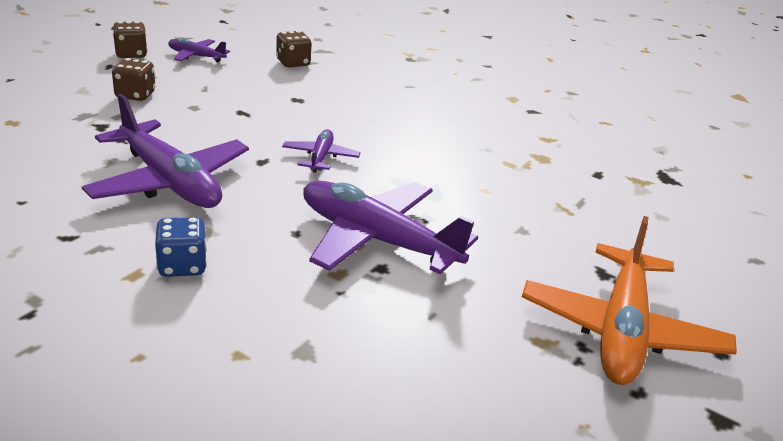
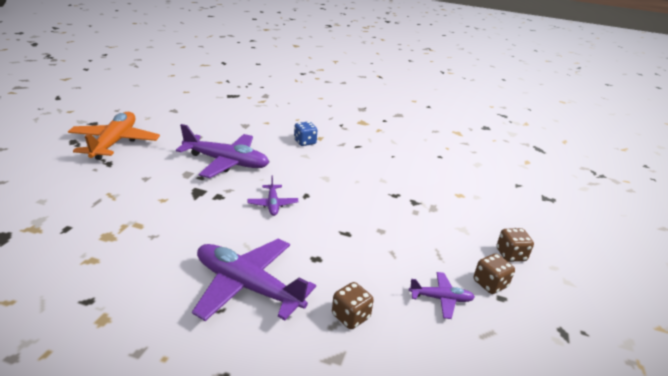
camera: 165 degrees right, 0 degrees up
purple plane [82,94,249,208] -> purple plane moved to [192,238,316,321]
brown dice [112,58,156,101] -> brown dice moved to [497,228,534,262]

